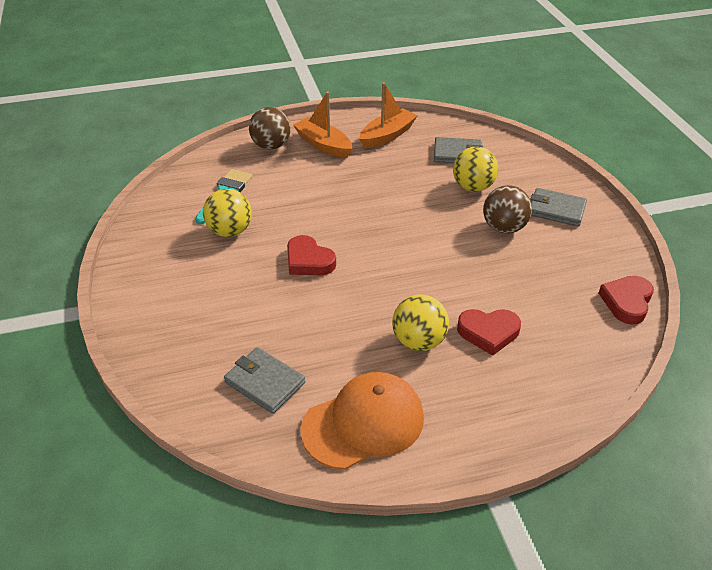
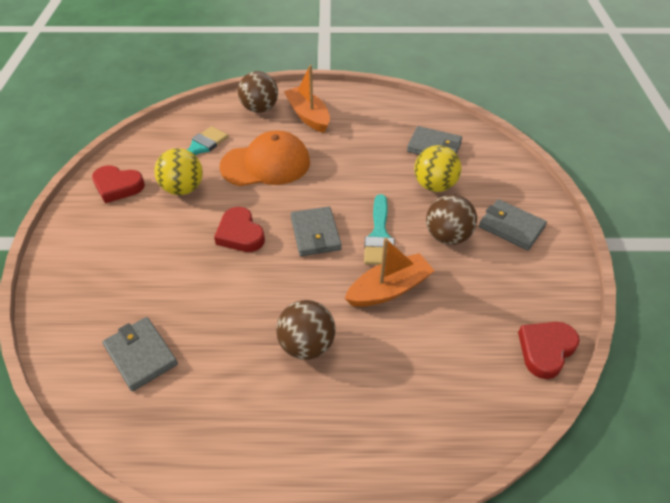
camera: 15 degrees right, 5 degrees up
orange cap [301,372,424,470] -> orange cap moved to [219,131,310,186]
orange boat [359,83,418,148] -> orange boat moved to [345,238,435,307]
yellow ball [392,294,449,351] -> brown ball [276,300,335,360]
red heart [457,309,521,356] -> red heart moved to [92,165,145,203]
none -> grey wallet [291,206,342,256]
none -> turquoise brush [364,194,394,265]

